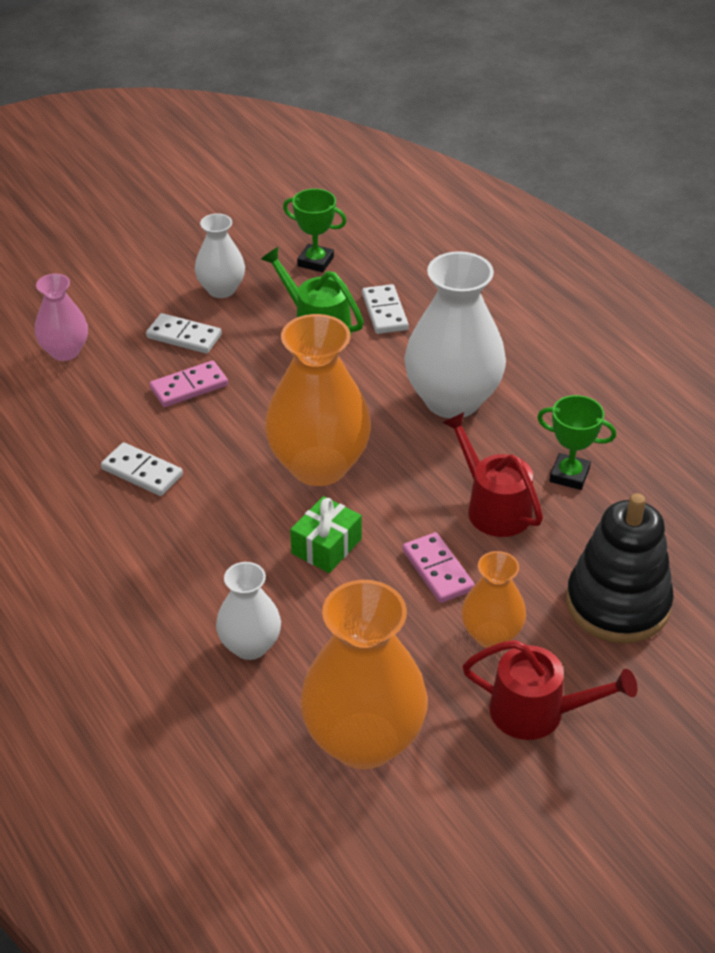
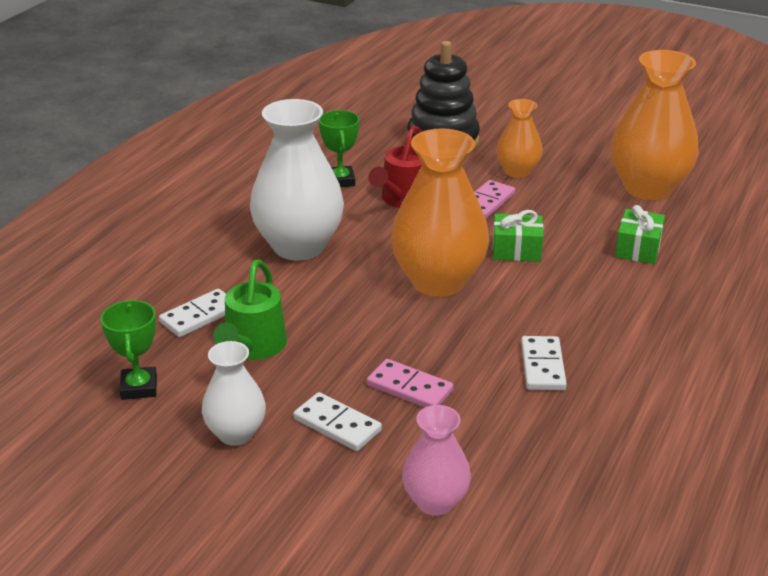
camera: 120 degrees left, 10 degrees down
white domino [146,313,222,354] -> white domino turned 45 degrees counterclockwise [293,392,382,451]
white vase [216,562,281,660] -> green gift [615,205,665,264]
red watering can [462,640,638,740] -> none

